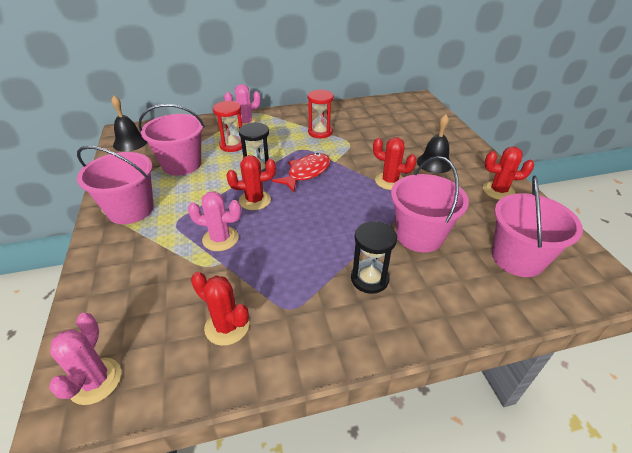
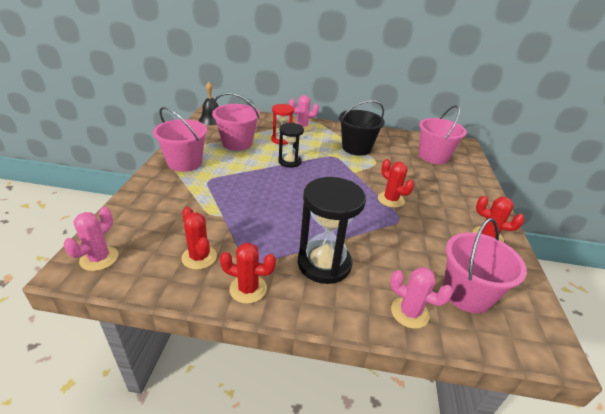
camera: 20 degrees right, 5 degrees down
pink cactus [188,191,241,251] -> pink cactus moved to [390,267,453,329]
red cactus [226,155,276,210] -> red cactus moved to [220,243,276,304]
red fish [272,153,330,192] -> none
red hourglass [308,89,334,138] -> black bucket [339,100,385,156]
black hourglass [351,221,397,294] -> black hourglass [298,177,366,284], size x1.66
pink bucket [391,156,469,252] -> pink bucket moved to [419,105,467,164]
black bell [417,114,451,173] -> none

